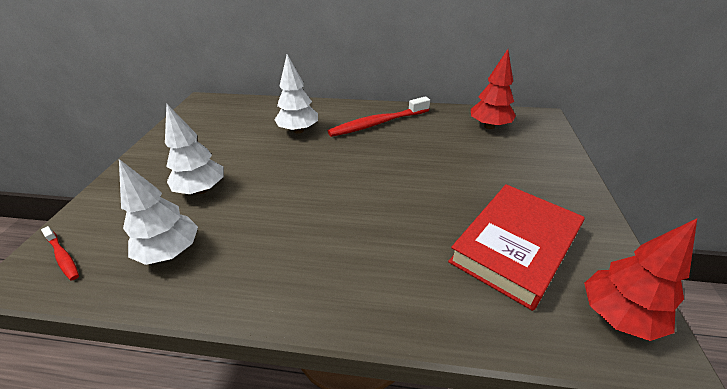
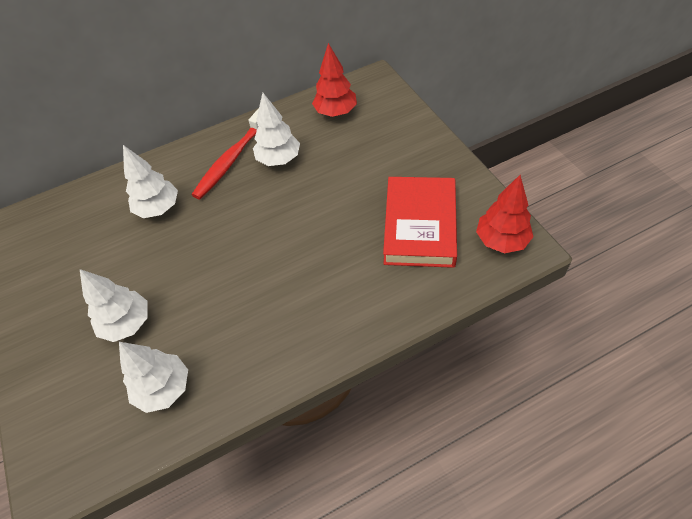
camera: 30 degrees left, 15 degrees up
red toothbrush [41,226,79,281] -> none
none -> white tree [253,93,300,166]

